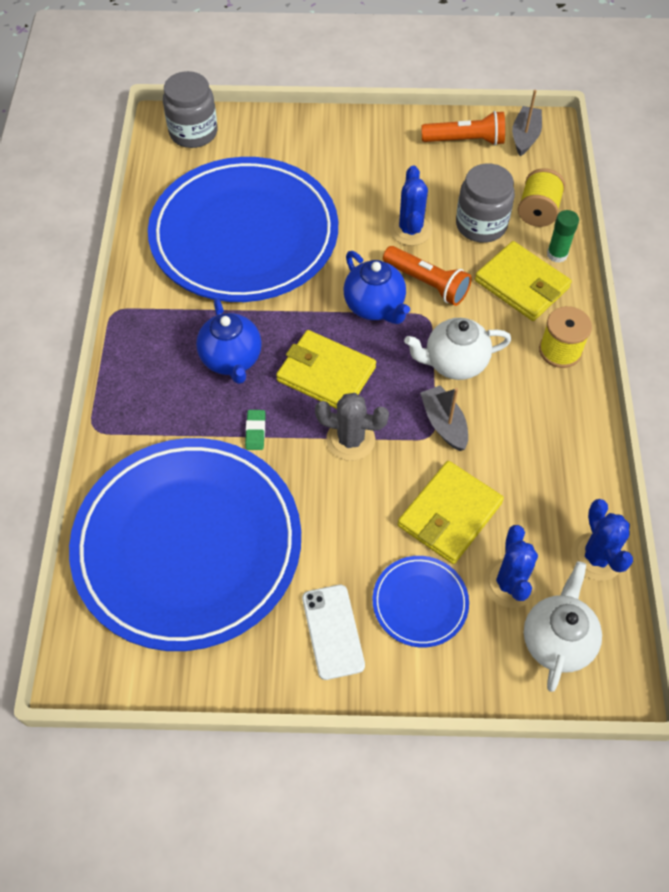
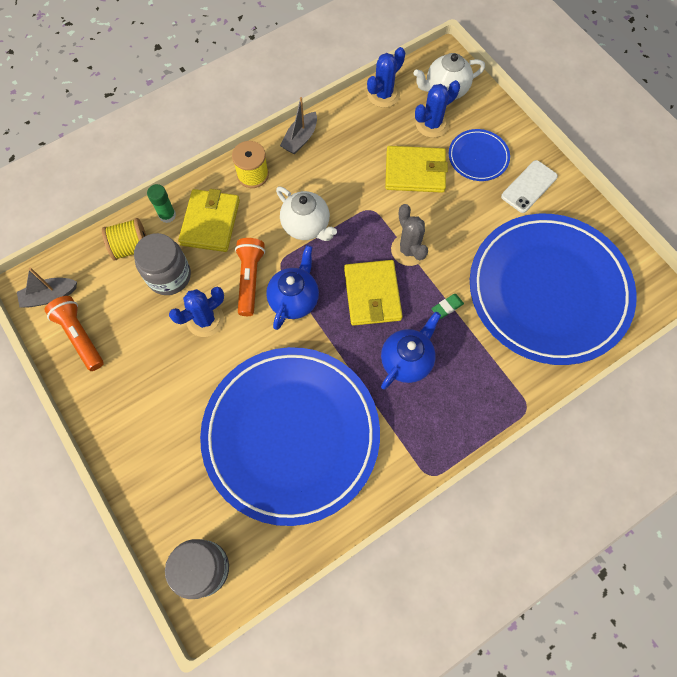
camera: 125 degrees left, 10 degrees up
grey boat [420,385,468,451] -> grey boat moved to [280,97,317,155]

